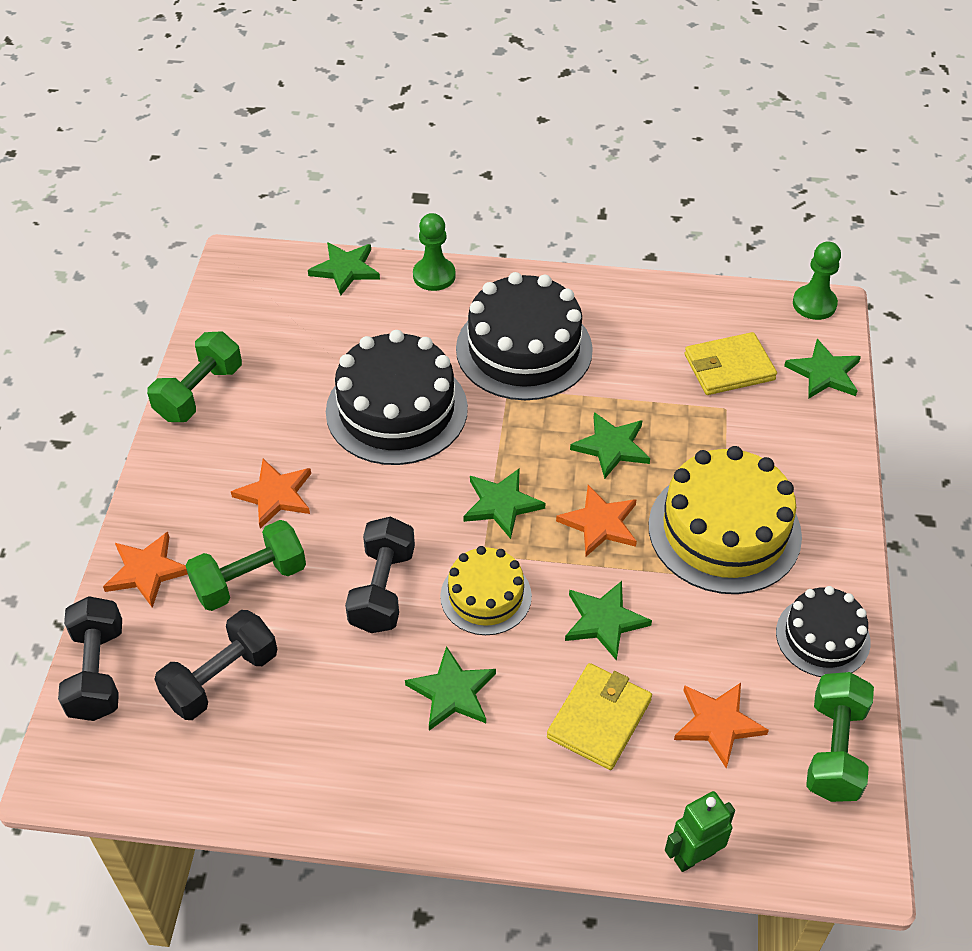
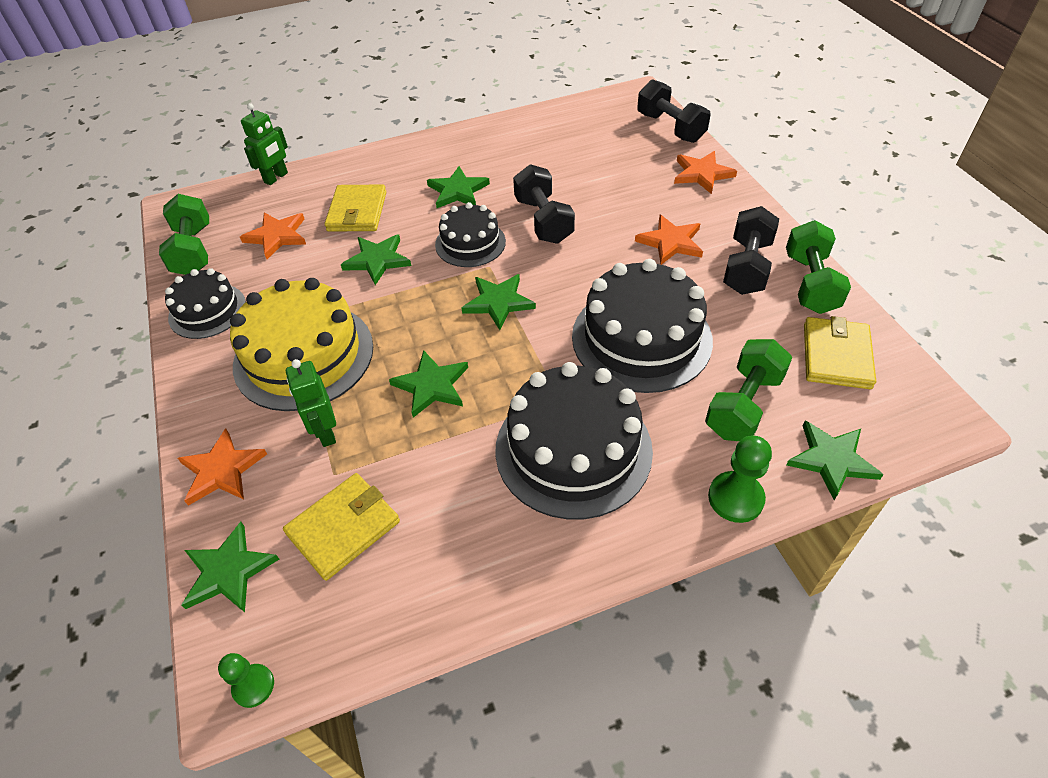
camera: 155 degrees right, 0 degrees up
black dumbbell [154,610,277,720] -> black dumbbell moved to [723,206,779,295]
green dumbbell [186,520,306,611] -> green dumbbell moved to [705,339,793,441]
yellow cake [440,546,532,635] -> black cake [435,202,506,267]
orange star [556,485,637,556] -> orange star moved to [178,429,267,506]
green pawn [793,241,841,320] -> green pawn [218,653,274,708], size x0.65
none -> green robot [286,359,336,447]
none -> yellow wallet [804,316,876,389]

